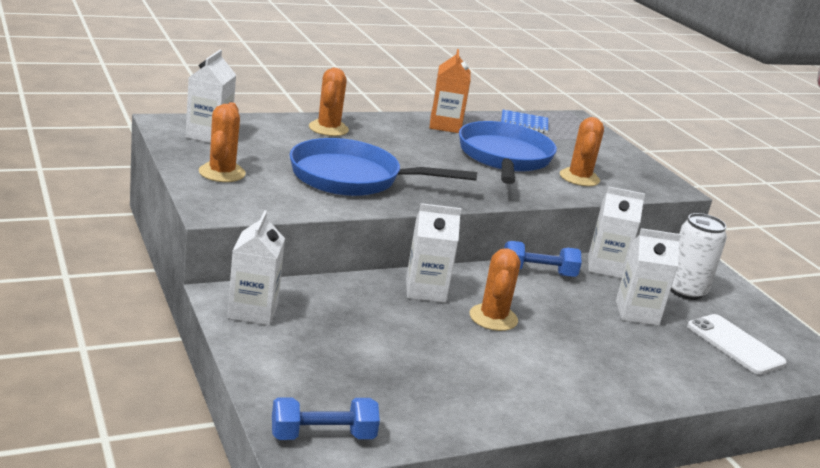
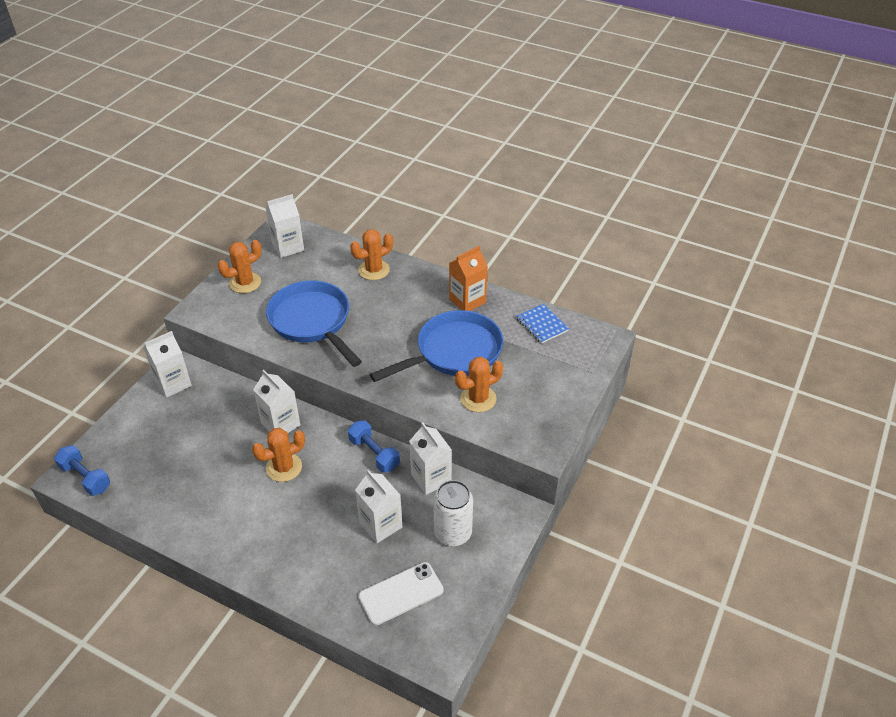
camera: 55 degrees right, 20 degrees up
white phone [687,314,787,375] -> white phone turned 45 degrees clockwise [358,562,444,625]

